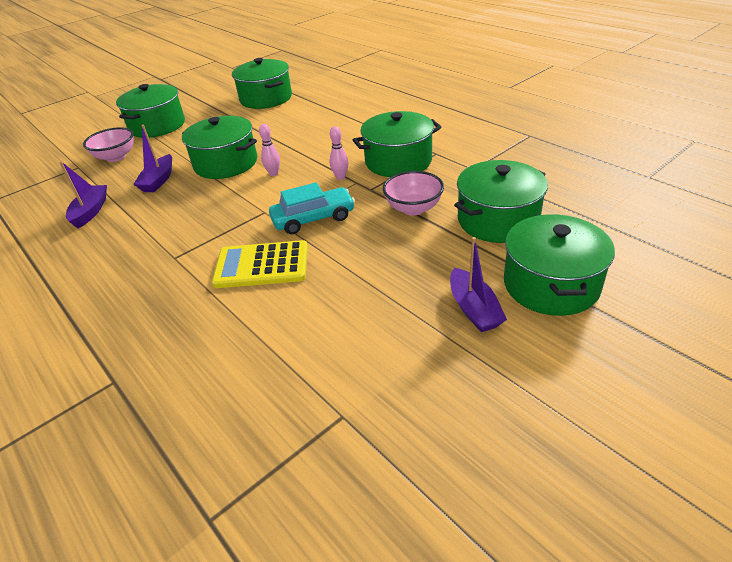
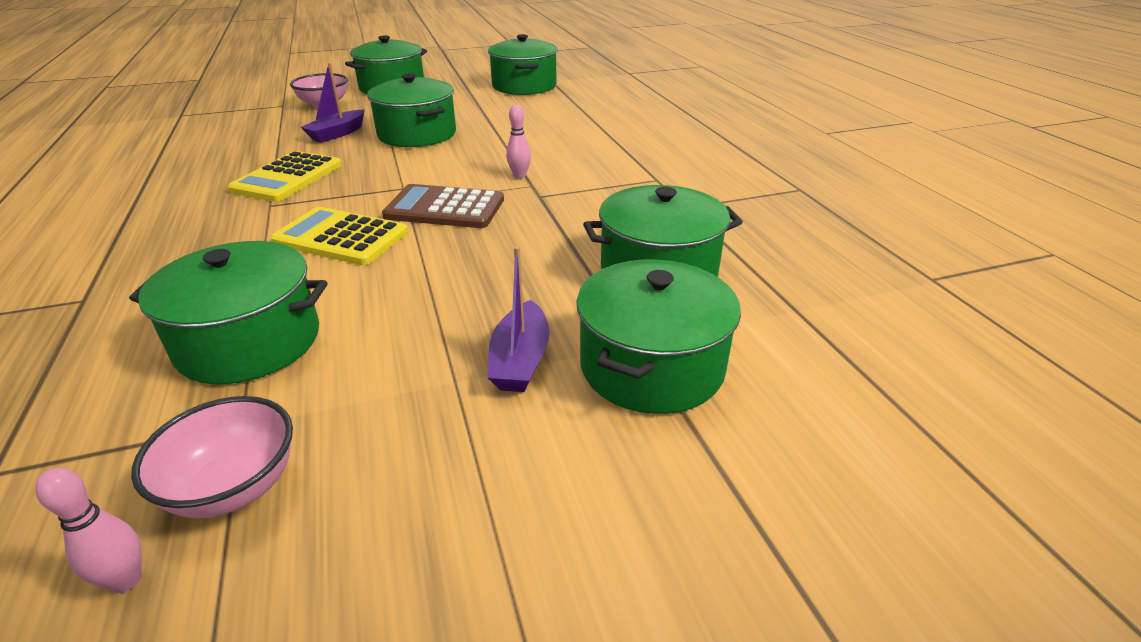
camera: 20 degrees right, 5 degrees down
purple boat [59,161,107,229] -> none
pink bowling pin [259,124,280,176] -> pink bowling pin moved to [35,468,142,593]
turquoise car [269,182,355,234] -> brown calculator [382,184,504,228]
green pot [353,111,442,177] -> green pot moved to [129,241,327,385]
pink bowl [383,171,444,216] -> pink bowl moved to [131,396,293,518]
none -> yellow calculator [228,151,342,202]

